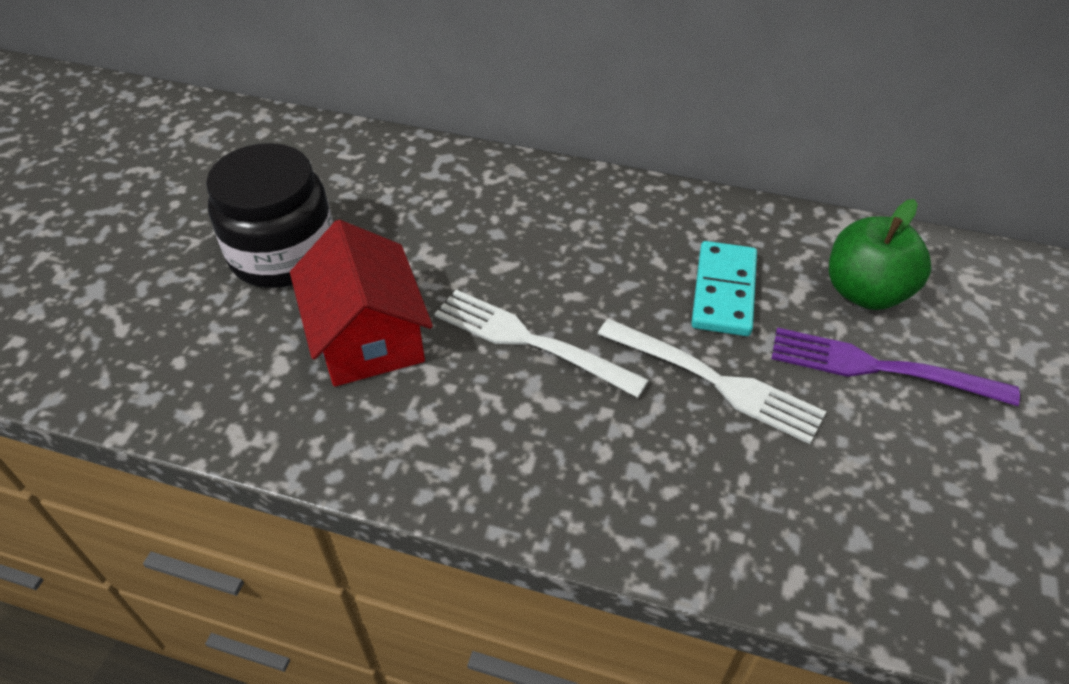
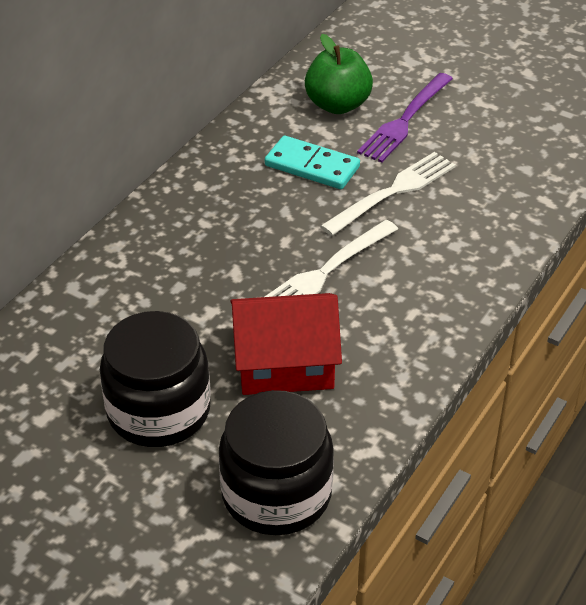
camera: 75 degrees left, 5 degrees down
none -> black jar [219,390,334,535]

